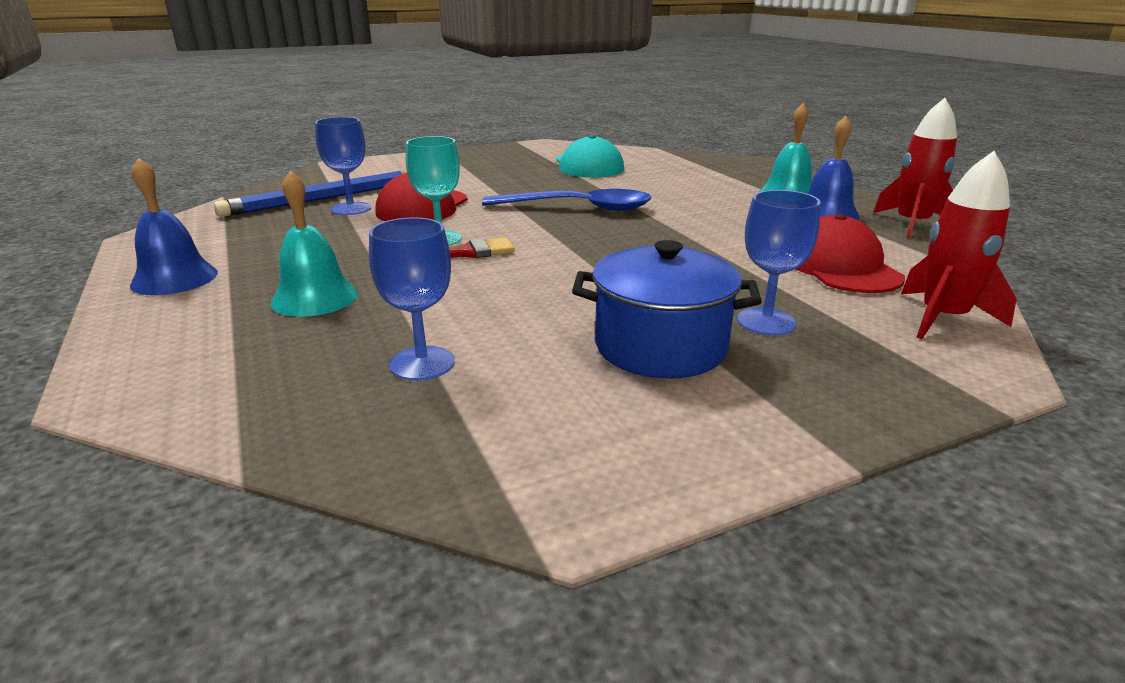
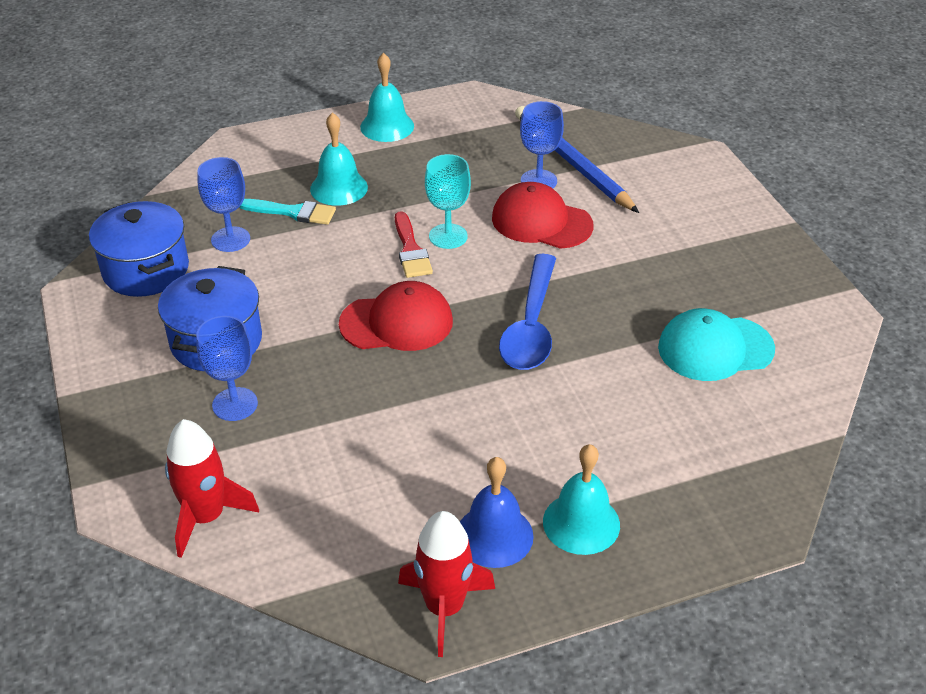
camera: 95 degrees right, 15 degrees up
blue bell [130,157,218,295] -> turquoise bell [360,53,414,142]
red cap [796,214,905,293] -> red cap moved to [339,281,453,351]
none -> blue pot [89,201,189,297]
none -> turquoise brush [240,199,336,225]

